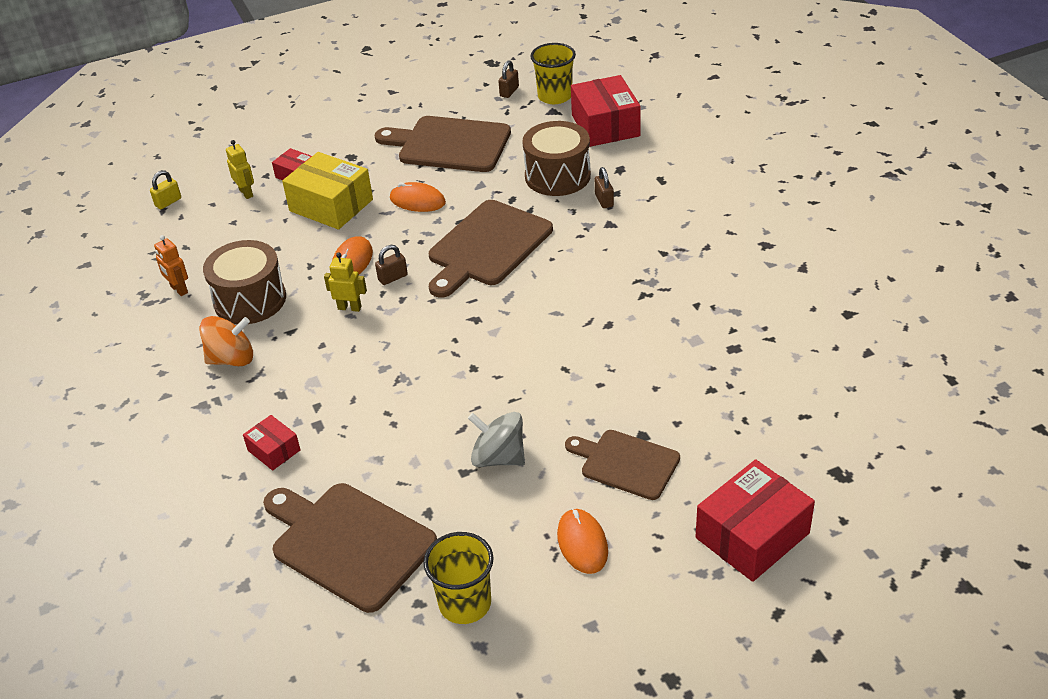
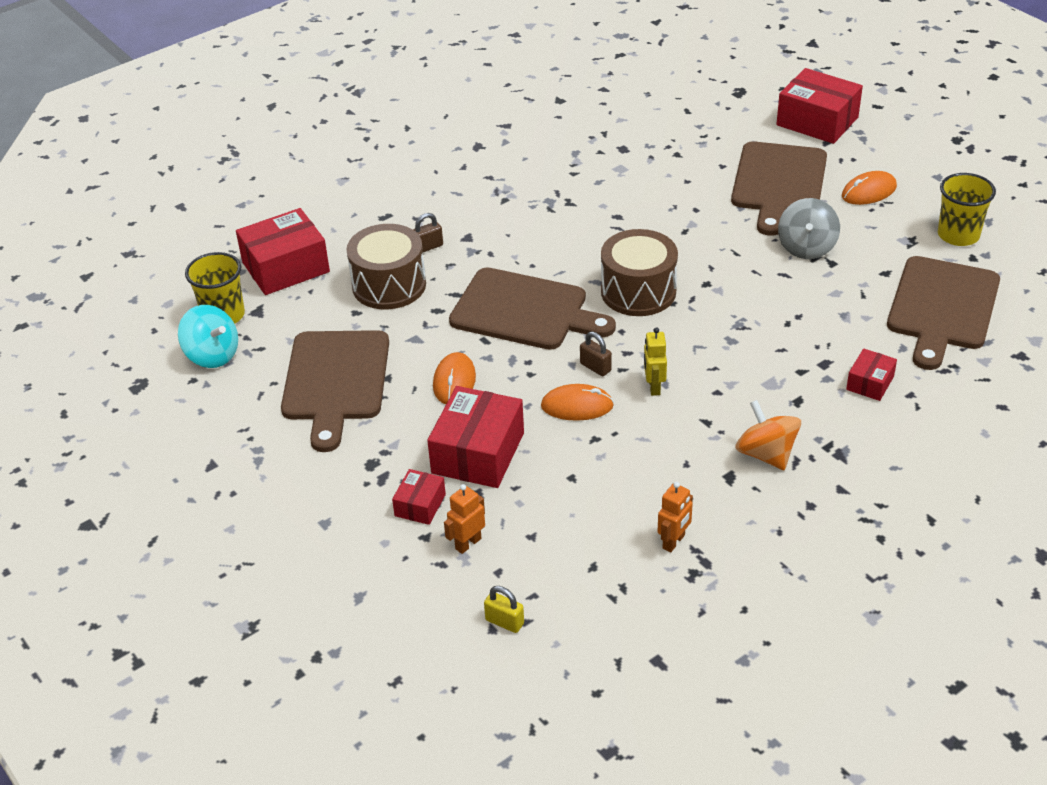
camera: 105 degrees left, 0 degrees up
brown drum [203,240,286,324] -> brown drum moved to [601,229,678,316]
yellow robot [226,140,254,199] -> orange robot [444,484,485,554]
yellow box [282,152,373,229] -> red box [427,386,524,488]
brown padlock [498,60,519,98] -> turquoise spinning top [178,305,238,368]
brown cutting board [565,430,680,500] -> brown cutting board [731,141,827,236], size x1.58

